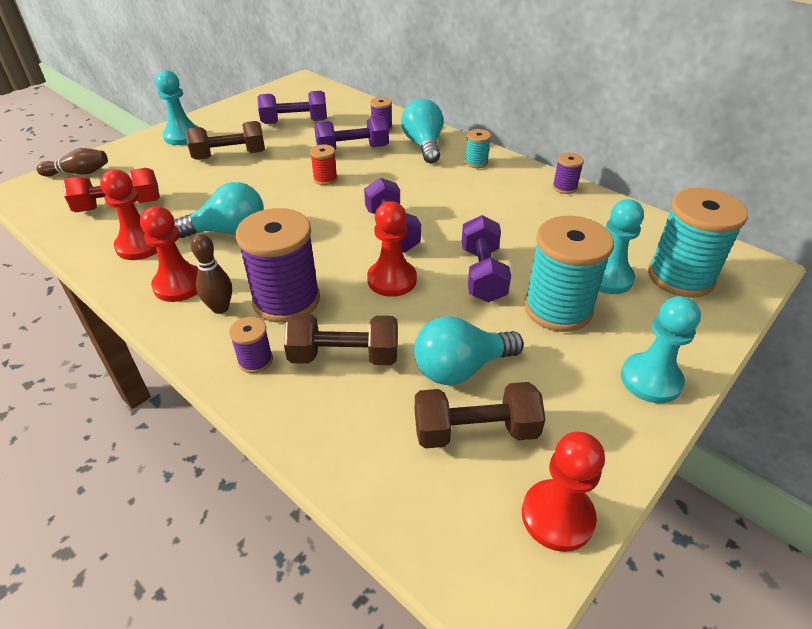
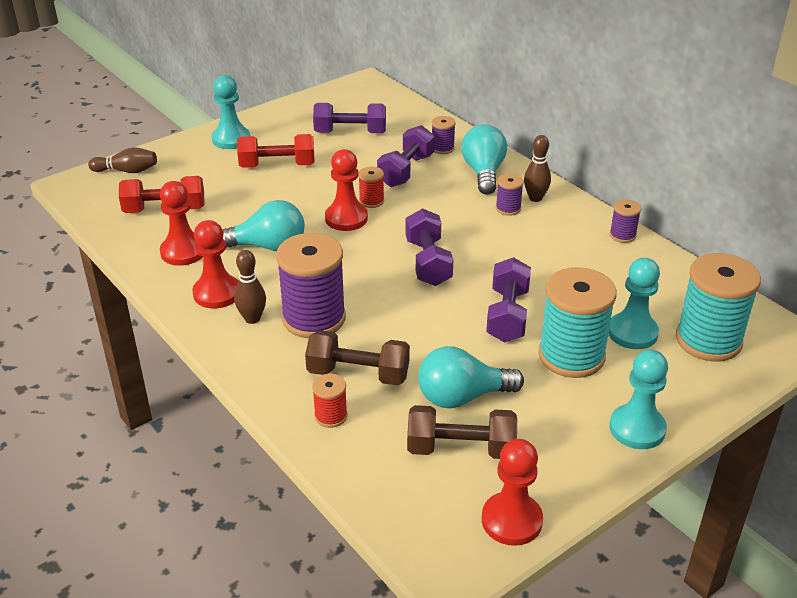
camera: 10 degrees right, 5 degrees down
brown dumbbell [186,121,265,160] -> red dumbbell [237,134,315,168]
purple spool [229,317,273,373] -> purple spool moved to [496,174,524,216]
purple dumbbell [314,115,389,150] -> purple dumbbell turned 60 degrees counterclockwise [377,125,435,187]
red pawn [367,201,417,297] -> red pawn moved to [325,149,368,231]
turquoise spool [465,129,491,168] -> brown bowling pin [524,135,551,202]
none -> red spool [312,374,347,428]

